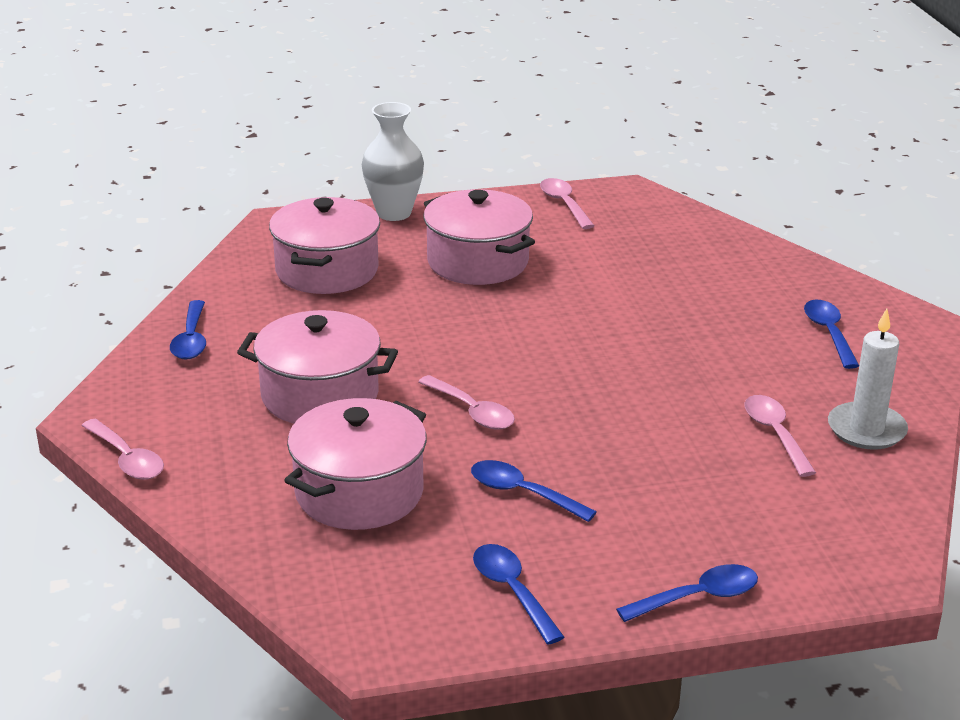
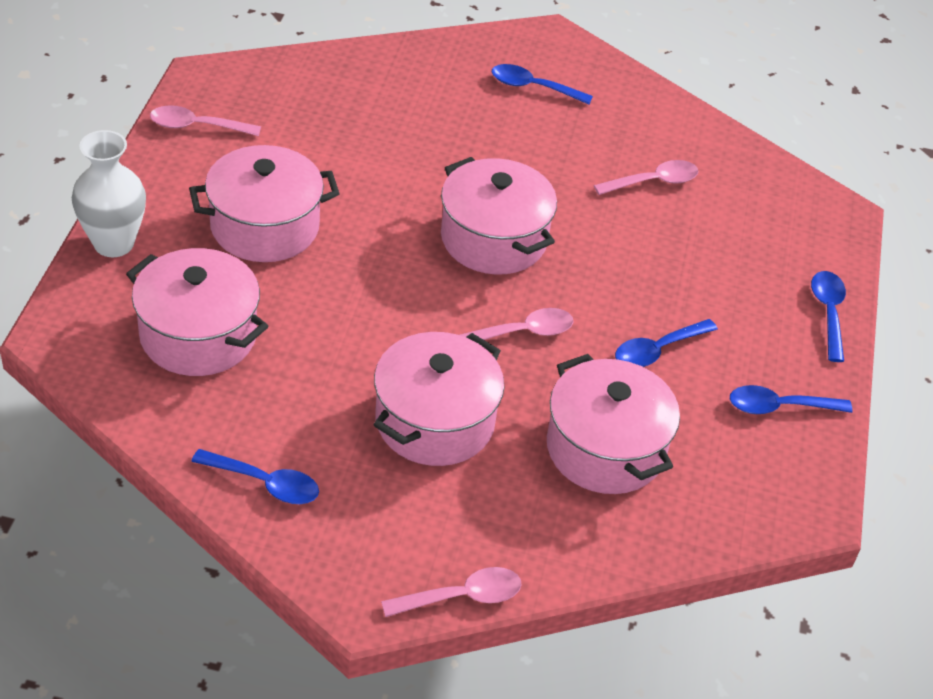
camera: 70 degrees left, 15 degrees up
pink spoon [744,395,816,477] -> pink spoon turned 150 degrees clockwise [594,160,698,195]
white candle [828,309,908,450] -> none
none -> pink pot [441,157,557,275]

